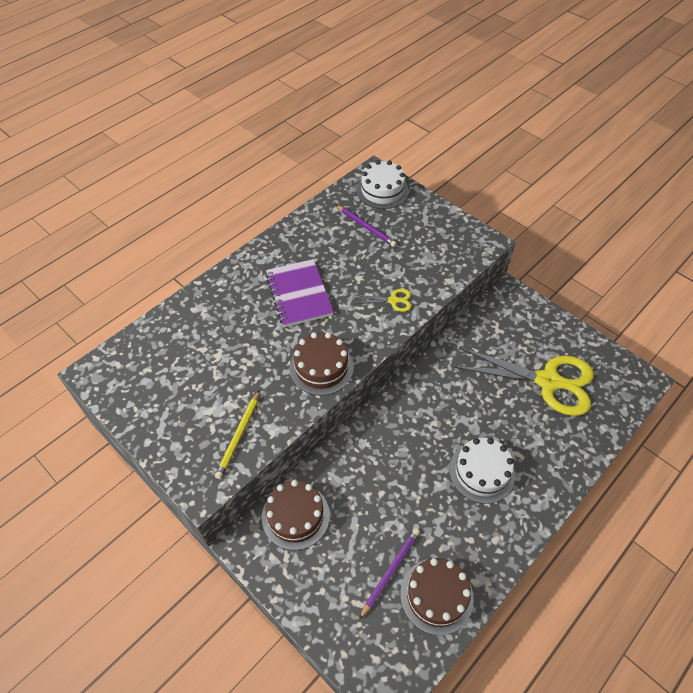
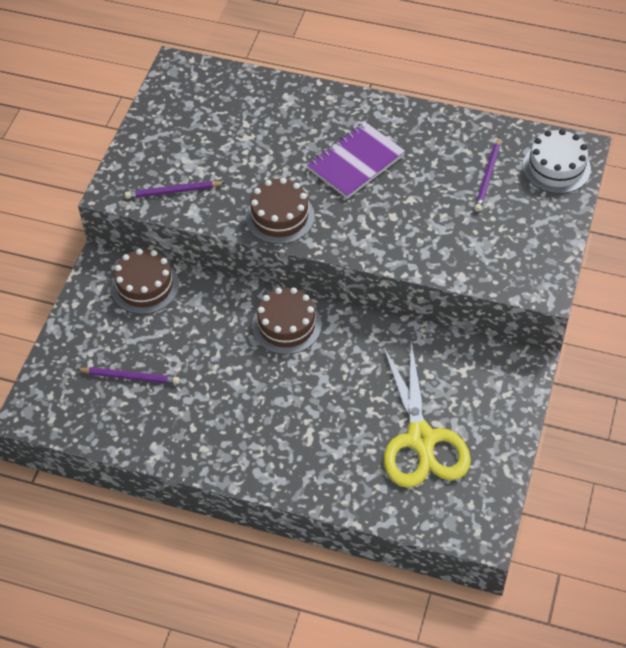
camera: 65 degrees right, 0 degrees up
yellow pencil [215,390,260,479] -> purple pencil [125,181,226,199]
yellow scissors [356,289,412,312] -> none
brown cake [400,558,474,635] -> brown cake moved to [252,287,322,355]
white cake [449,438,515,504] -> none

